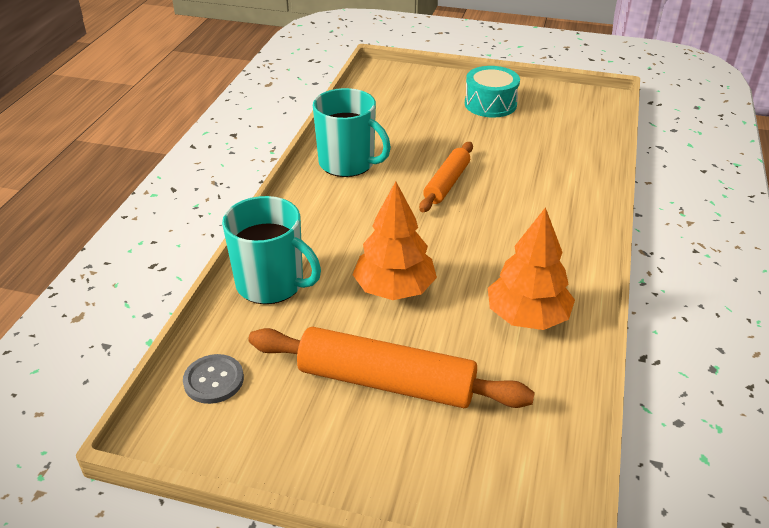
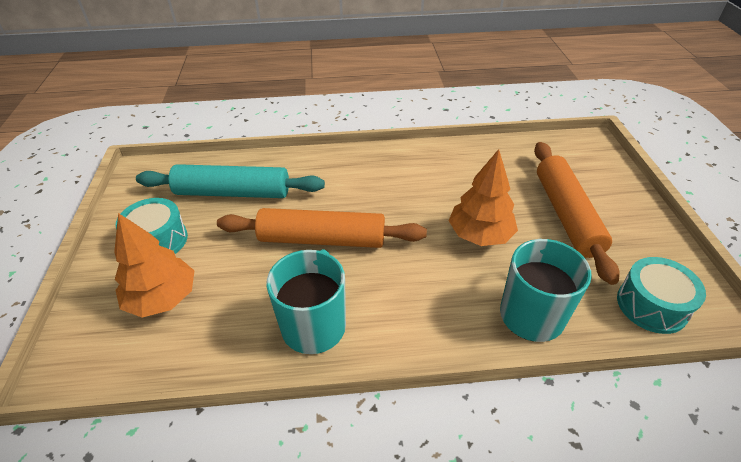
camera: 110 degrees left, 5 degrees up
grey button [183,354,244,404] -> turquoise drum [617,257,706,334]
orange rolling pin [419,142,473,212] -> orange rolling pin [217,208,427,248], size x1.66
orange tree [488,207,575,330] -> orange tree moved to [114,213,194,318]
none -> turquoise rolling pin [136,164,325,198]

